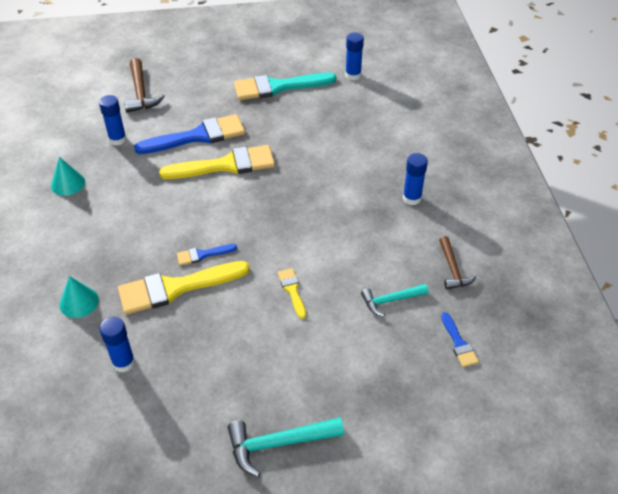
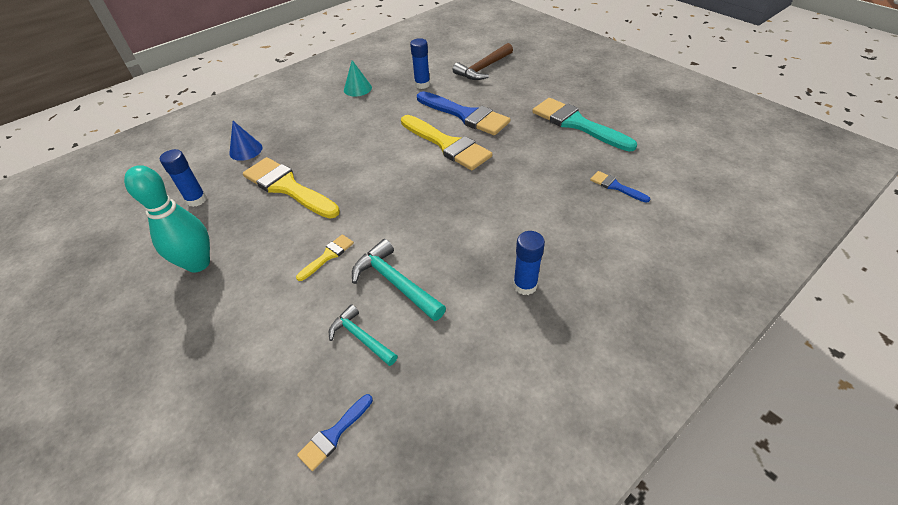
camera: 60 degrees right, 0 degrees up
turquoise cone [60,276,99,318] -> blue cone [229,121,263,161]
blue brush [177,244,237,266] -> blue brush moved to [590,171,650,203]
turquoise hammer [228,417,344,477] -> turquoise hammer moved to [352,239,446,321]
blue glue stick [345,32,364,80] -> none
brown hammer [439,236,476,290] -> none
none -> turquoise bowling pin [124,165,210,273]

